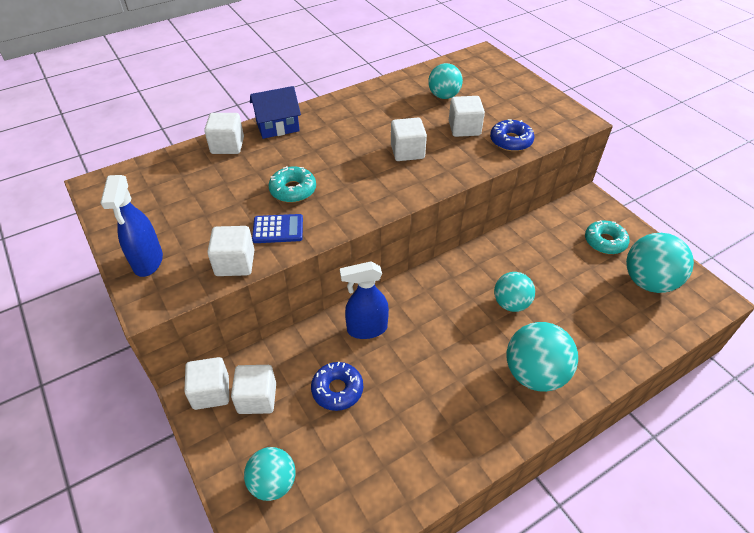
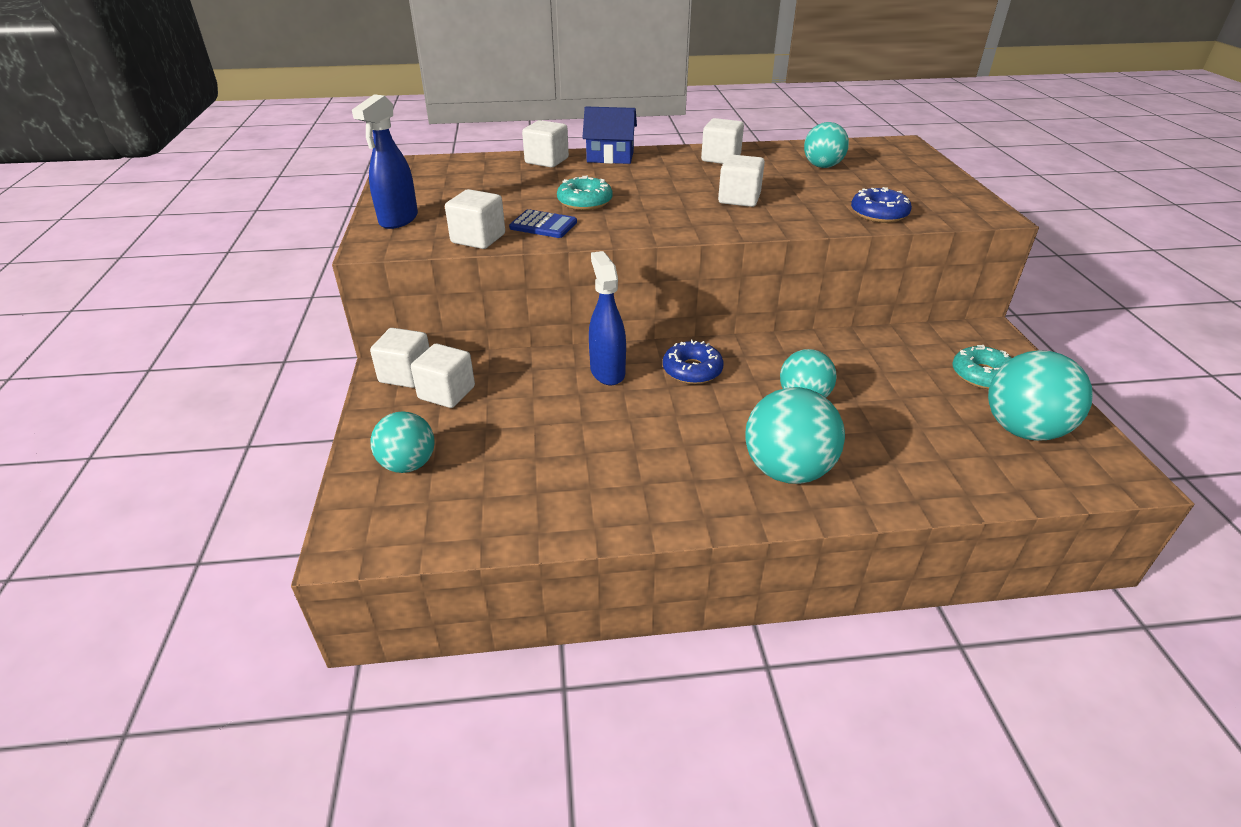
camera: 25 degrees right, 10 degrees down
blue donut [311,362,363,411] -> blue donut moved to [663,340,723,384]
blue spray bottle [340,261,389,339] -> blue spray bottle turned 60 degrees clockwise [589,251,626,385]
white cube [449,96,485,137] -> white cube moved to [701,118,744,164]

